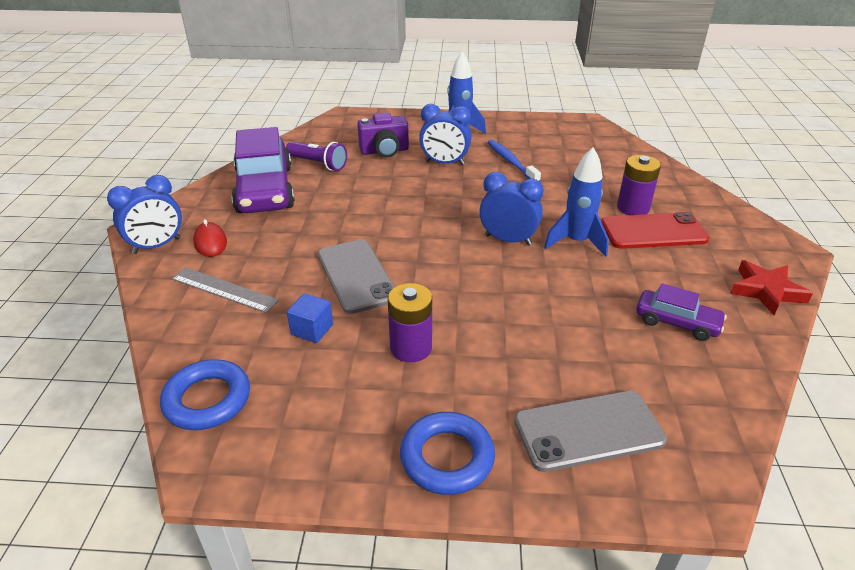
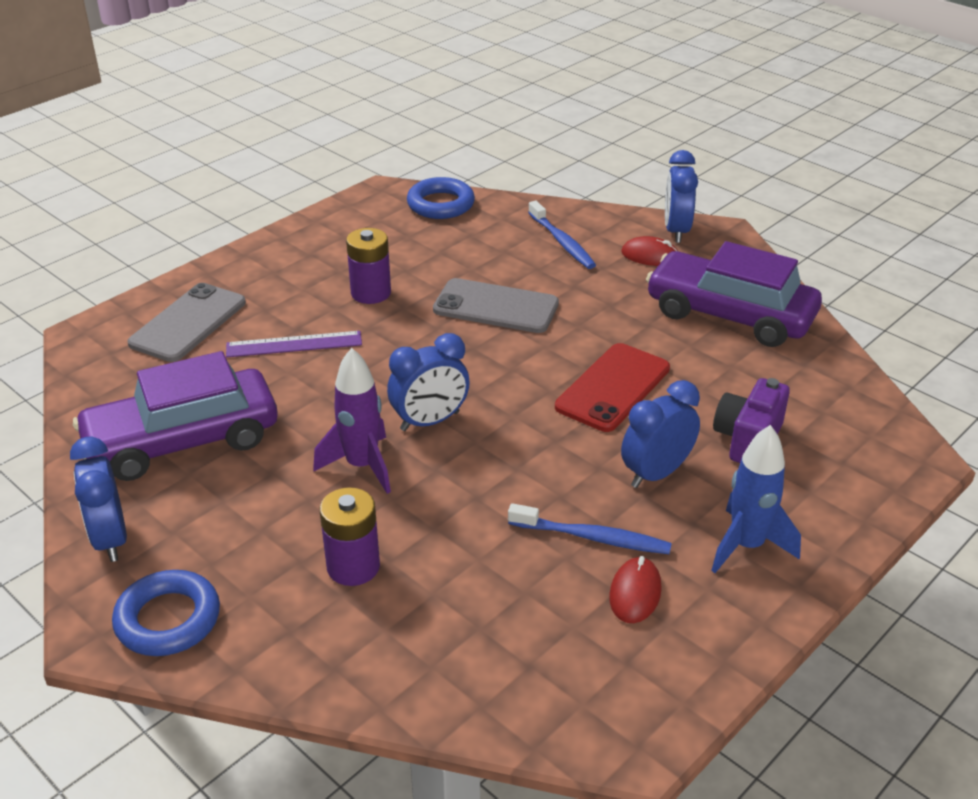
camera: 130 degrees right, 0 degrees up
grey ruler [171,267,279,313] -> blue toothbrush [528,200,596,269]
purple flashlight [286,142,347,171] -> none
blue cube [287,293,333,343] -> none
blue ring [400,412,495,495] -> blue ring moved to [112,570,220,656]
blue rocket [544,147,609,257] -> purple rocket [313,348,391,494]
red phone [601,212,710,249] -> red phone moved to [555,343,670,432]
purple car [636,283,727,341] -> purple car [73,351,278,481], size x1.98
red star [730,260,813,315] -> blue clock [70,437,127,562]
none -> purple ruler [226,331,362,357]
none -> red mouse [609,556,662,623]

